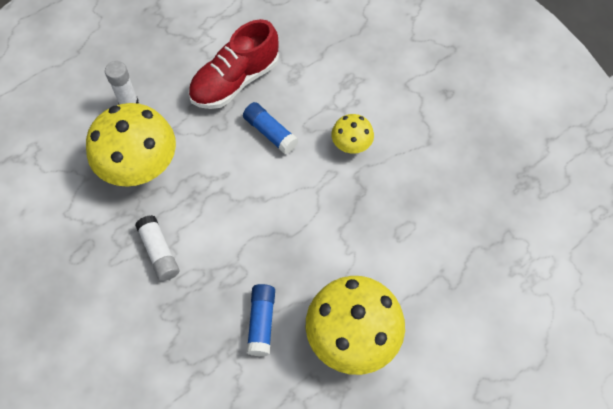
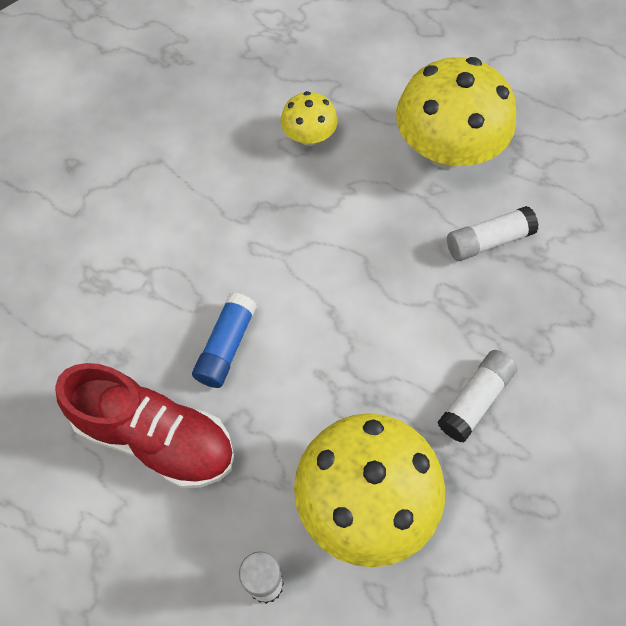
camera: 115 degrees left, 0 degrees up
blue glue stick [247,284,275,356] -> white glue stick [447,206,539,261]
yellow mushroom [331,114,374,153] -> yellow mushroom moved to [281,91,338,146]

